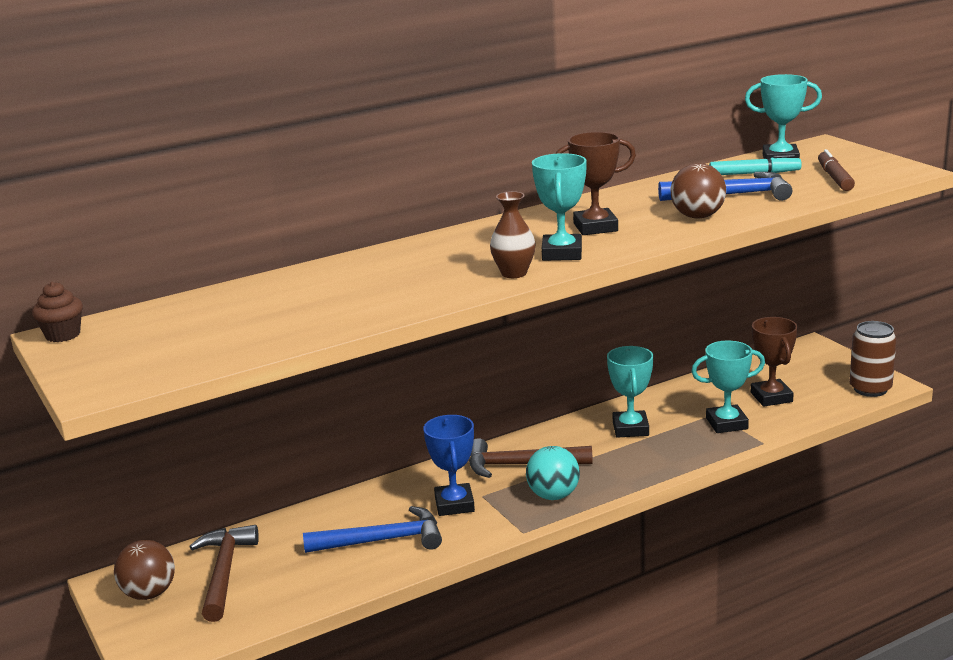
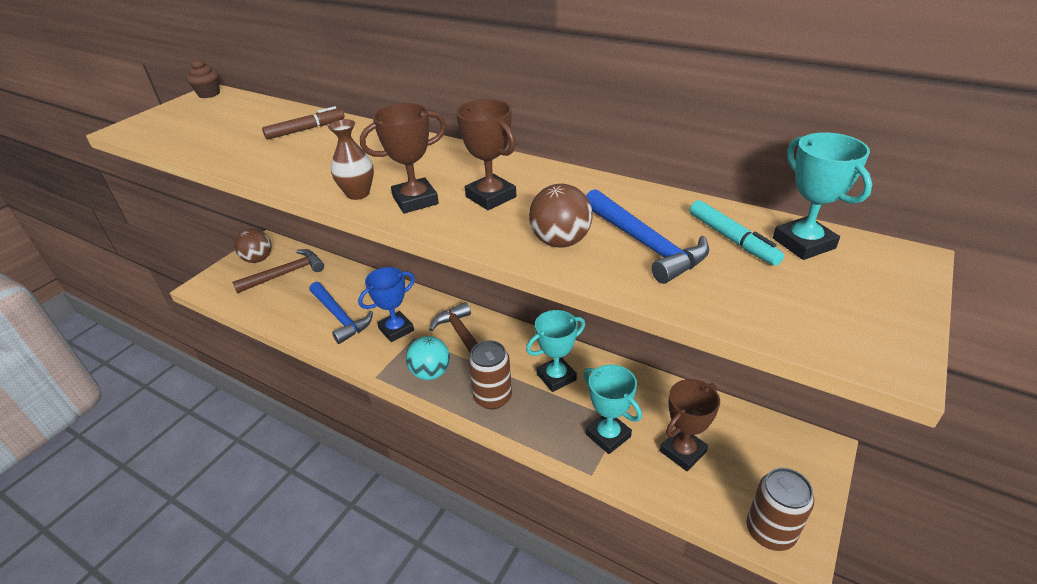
camera: 60 degrees right, 15 degrees up
turquoise trophy [532,153,587,261] -> brown trophy [360,103,446,214]
brown marker [818,149,855,191] -> brown marker moved to [262,106,345,140]
none -> brown can [468,340,512,409]

